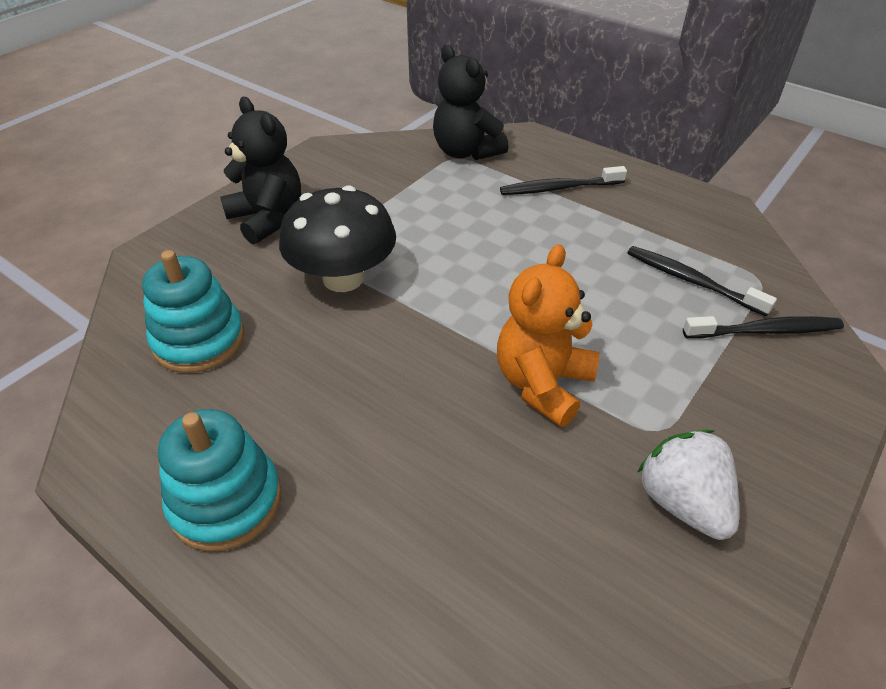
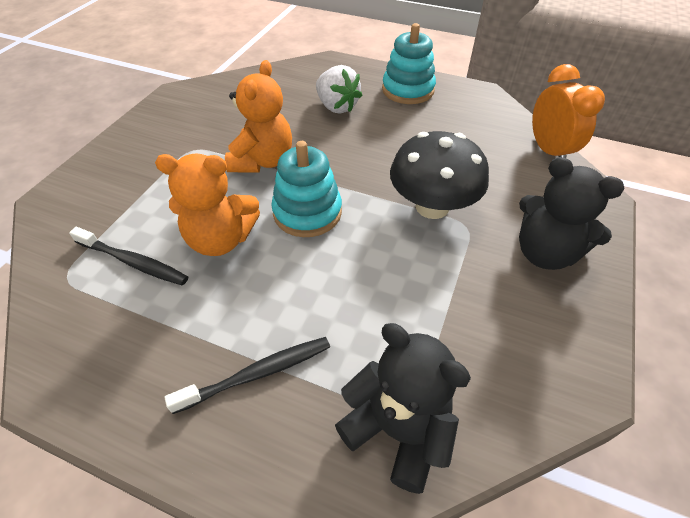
camera: 165 degrees right, 5 degrees up
turquoise stacking toy [142,250,245,373] -> turquoise stacking toy moved to [271,141,342,237]
white strawberry [637,430,739,540] -> white strawberry moved to [316,65,362,113]
black toothbrush [683,316,844,339] -> none
none -> orange teddy bear [155,153,260,256]
none -> orange clock [532,64,605,158]

